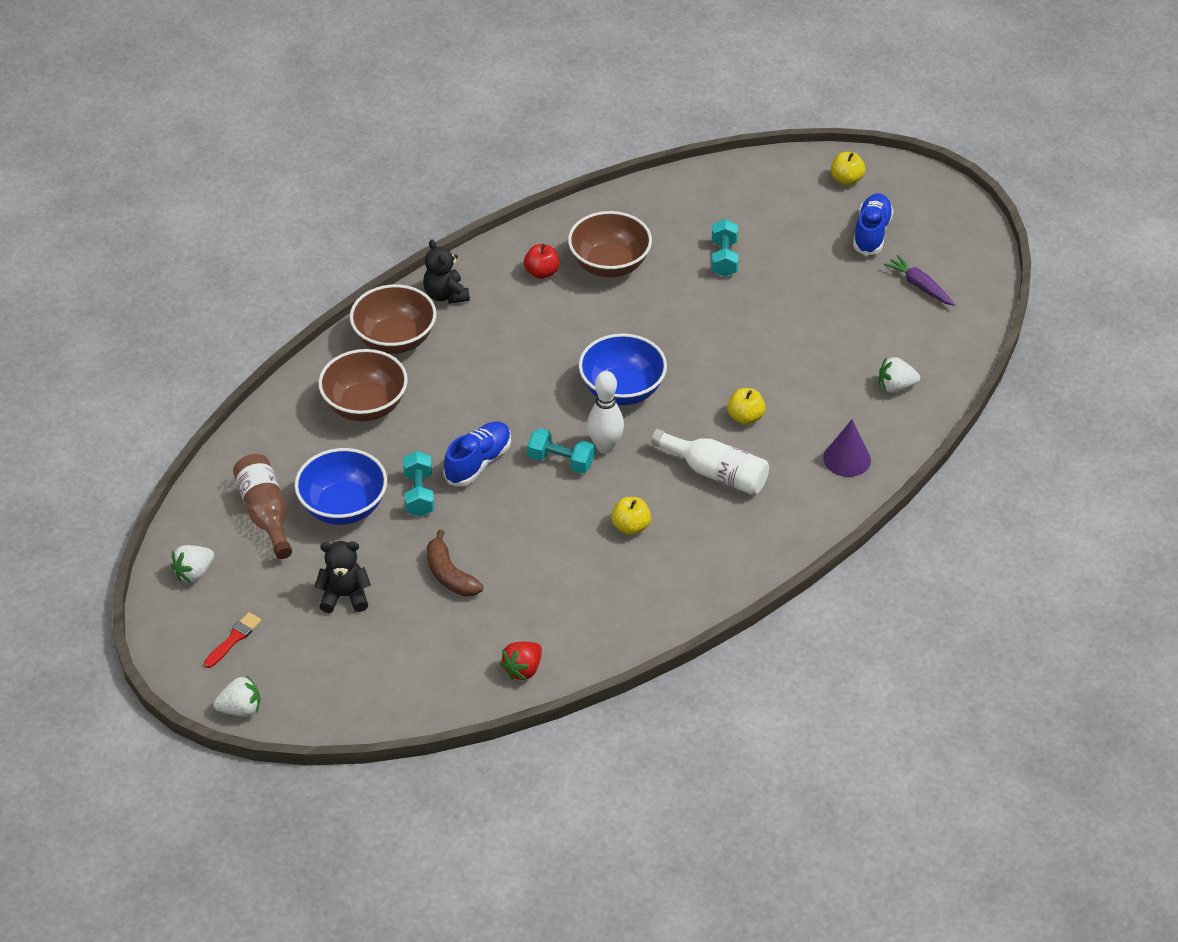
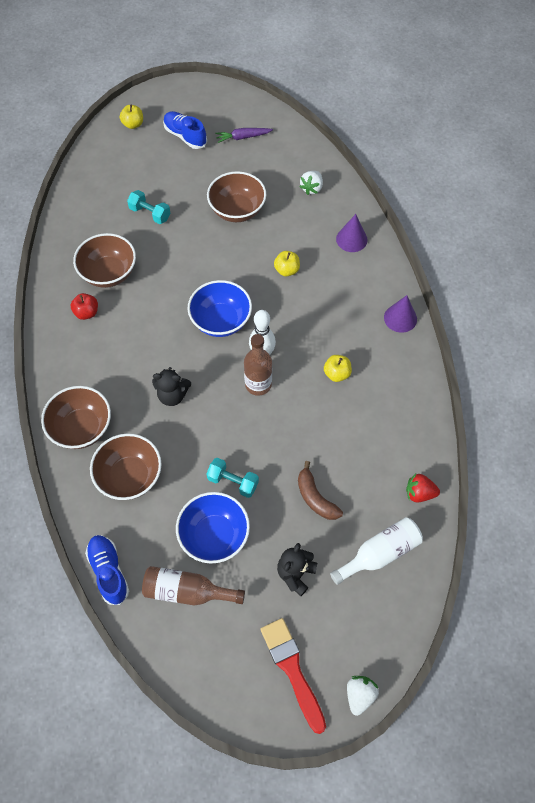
camera: 60 degrees left, 15 degrees up
white strawberry [171,545,214,583] -> none
red brush [204,612,262,668] -> red brush [261,618,326,734], size x1.87
black teddy bear [423,239,470,304] -> black teddy bear moved to [152,367,191,406]
brown banana [426,529,484,597] -> brown banana turned 60 degrees clockwise [298,461,343,520]
blue shoe [443,421,511,486] -> blue shoe moved to [85,535,129,605]
red strawberry [500,642,542,681] -> red strawberry turned 120 degrees clockwise [406,474,440,502]
turquoise dumbbell [527,428,594,473] -> brown bottle [244,334,272,396]
white bottle [651,429,769,495] -> white bottle moved to [330,517,423,585]
none -> brown bowl [207,171,266,222]
none -> purple cone [384,295,417,333]

